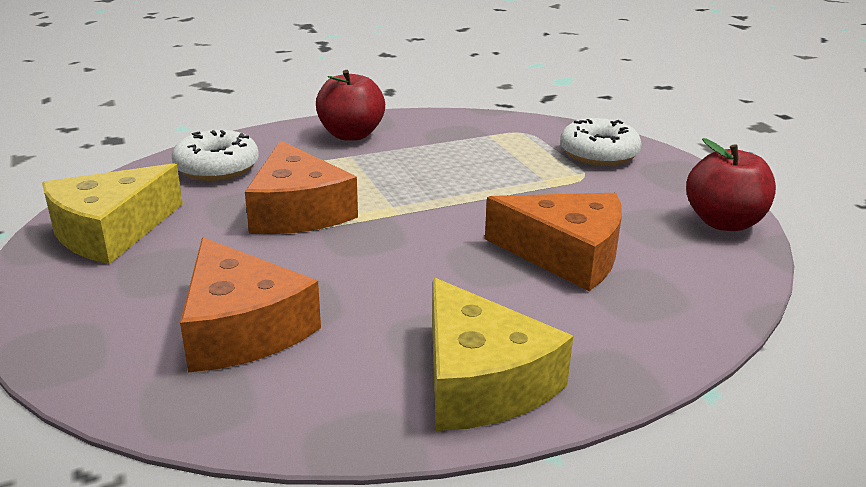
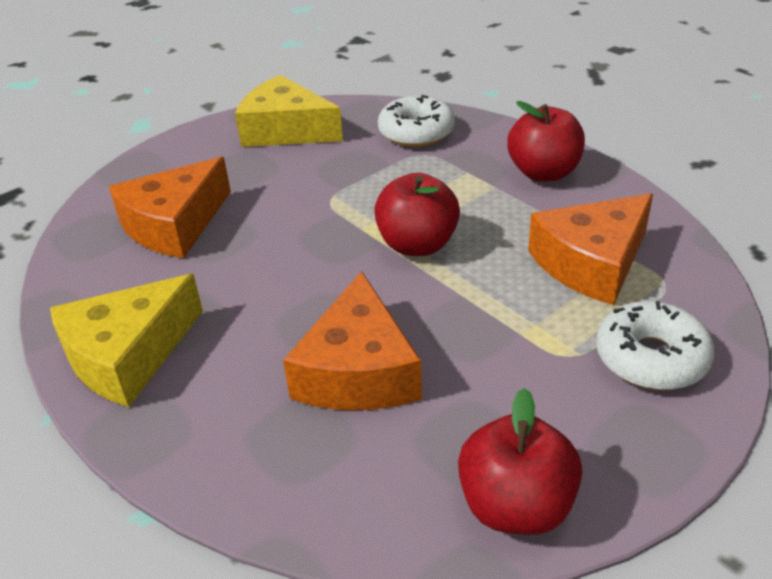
camera: 75 degrees right, 10 degrees up
orange cheese [245,140,358,234] -> orange cheese moved to [528,194,653,305]
none -> red apple [374,173,460,256]

